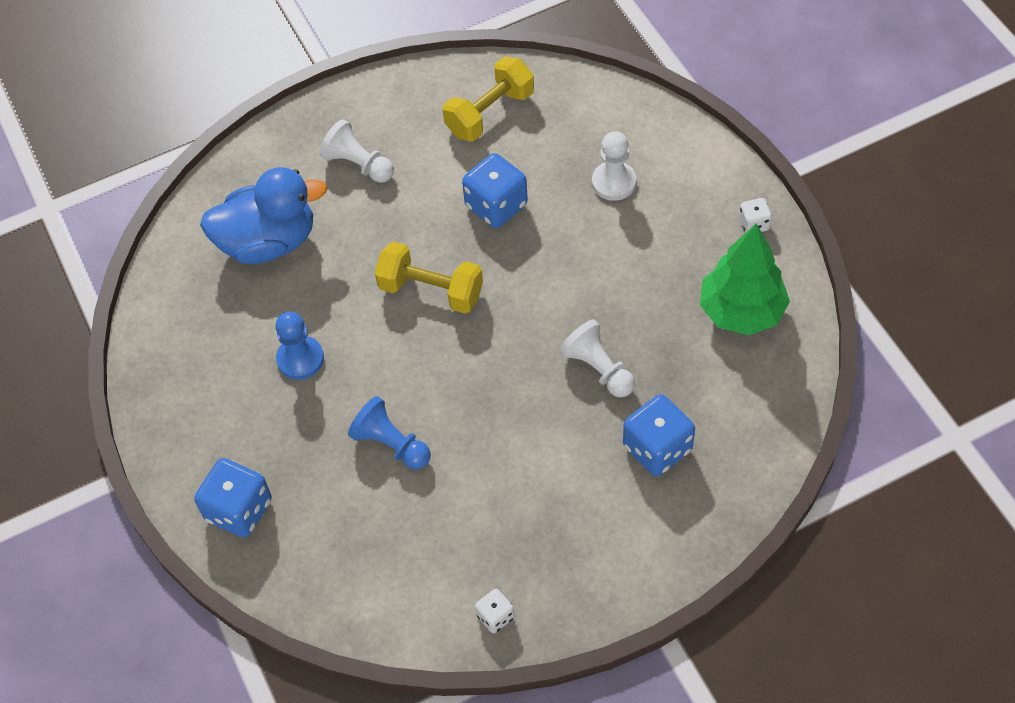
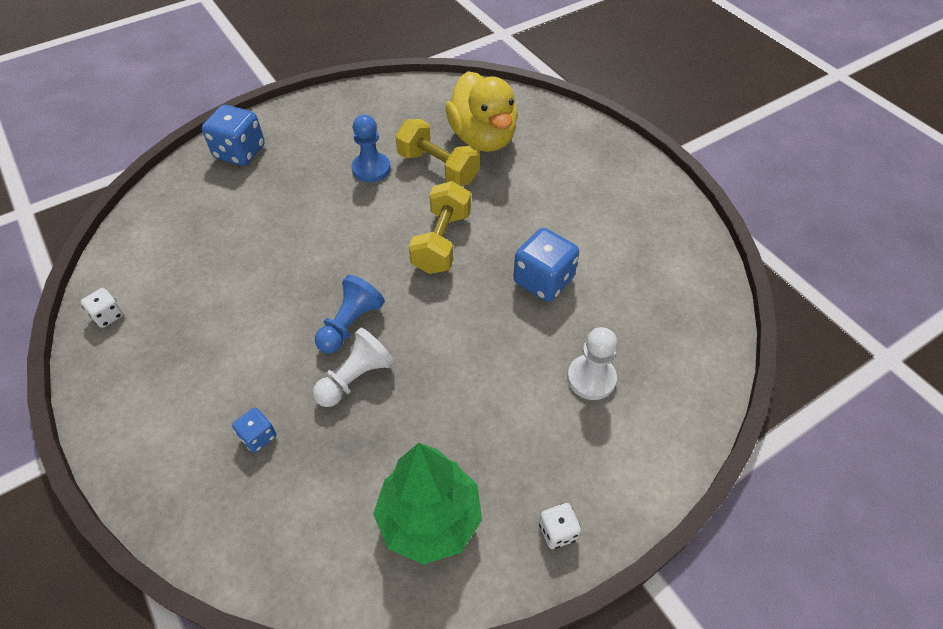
camera: 80 degrees right, 5 degrees down
blue duck [200,167,327,264] -> yellow duck [445,71,518,152]
white pawn [320,119,394,183] -> none
blue pawn [348,396,431,469] -> blue pawn moved to [315,275,385,353]
yellow dumbbell [443,56,534,142] -> yellow dumbbell moved to [395,119,480,186]
blue dice [623,394,695,476] -> blue dice [232,408,276,453], size x0.52

